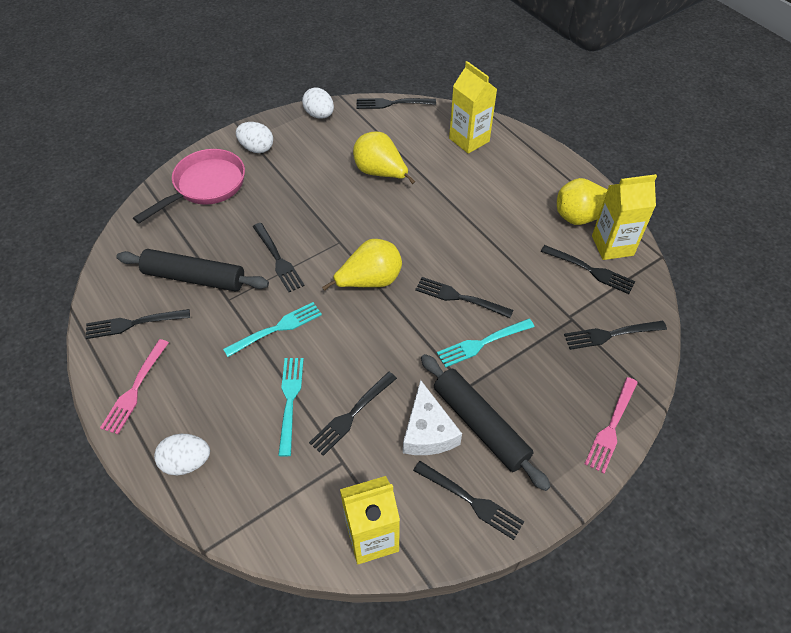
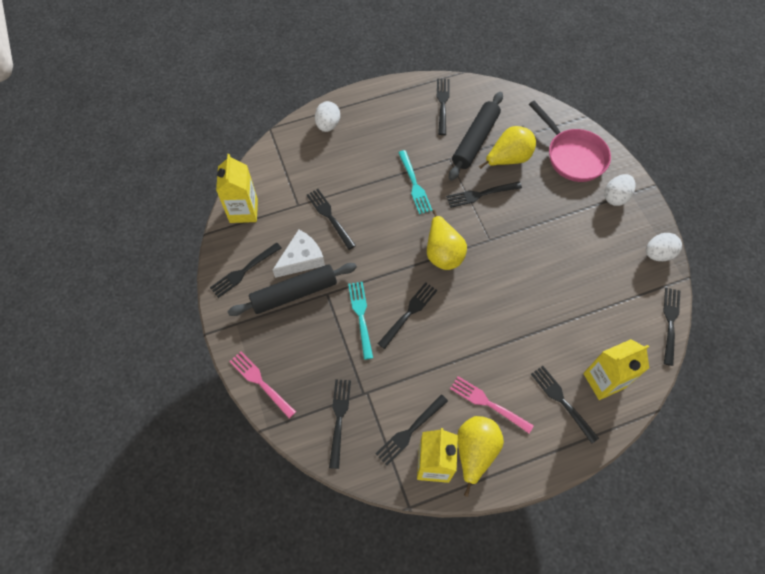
camera: 105 degrees right, 10 degrees up
pink fork [100,339,169,434] -> pink fork moved to [450,376,534,433]
turquoise fork [278,358,304,457] -> none
yellow pear [353,131,415,184] -> yellow pear moved to [479,126,536,169]
white cheese [403,380,462,455] -> white cheese turned 135 degrees clockwise [273,230,325,278]
none -> black fork [531,366,599,444]

